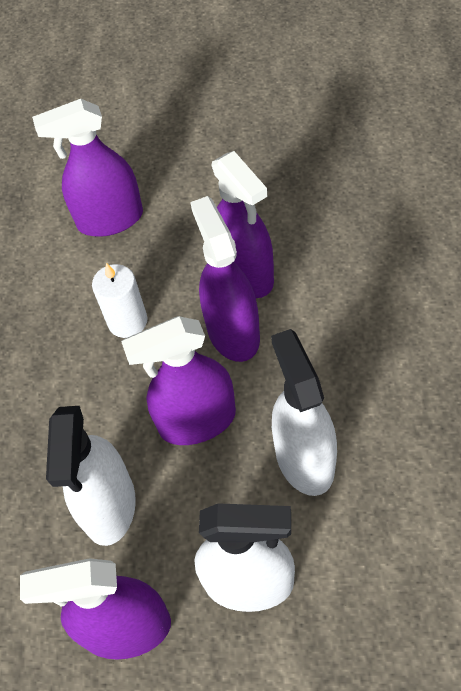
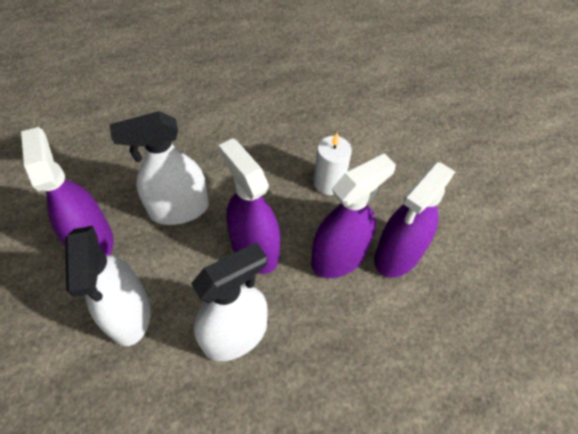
camera: 65 degrees right, 0 degrees up
purple spray bottle [32,99,143,237] -> none

